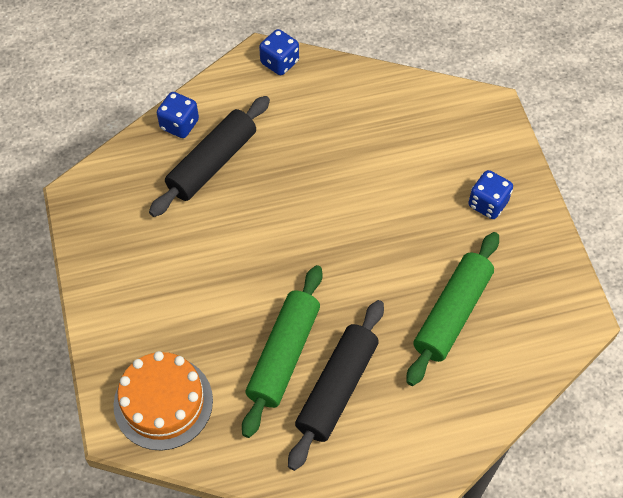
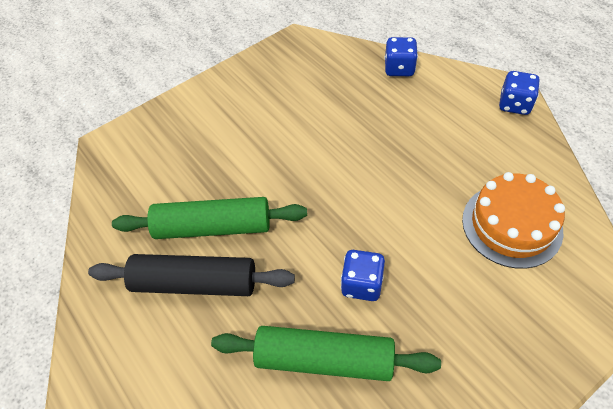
camera: 70 degrees right, 5 degrees down
orange cake [114,351,213,451] -> orange cake moved to [462,172,565,269]
black rolling pin [149,96,270,217] -> none
blue dice [468,170,513,219] -> blue dice moved to [341,250,385,301]

